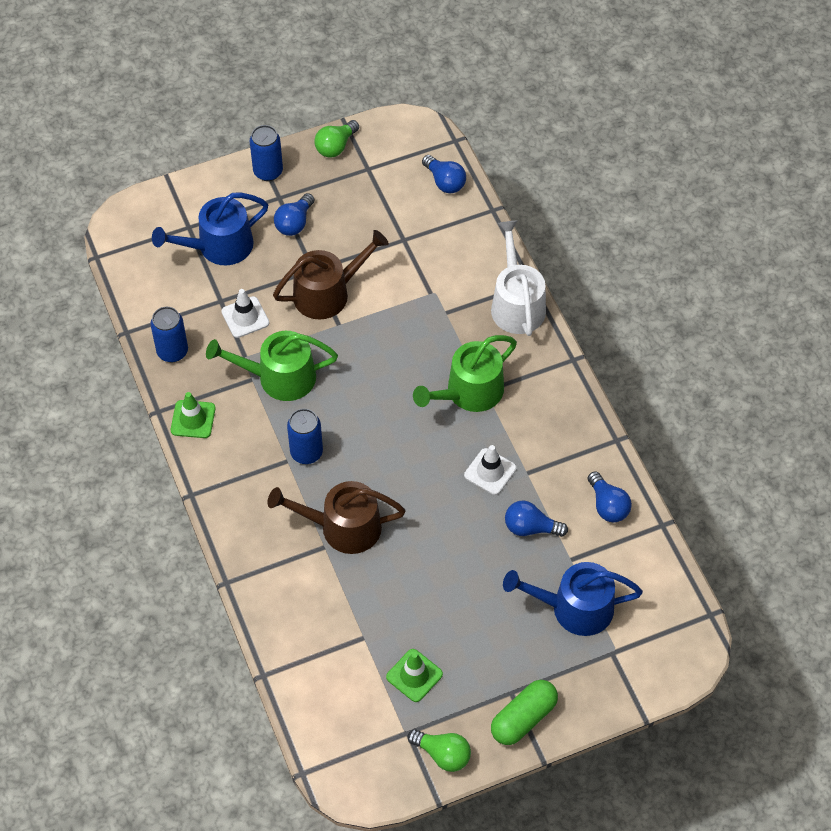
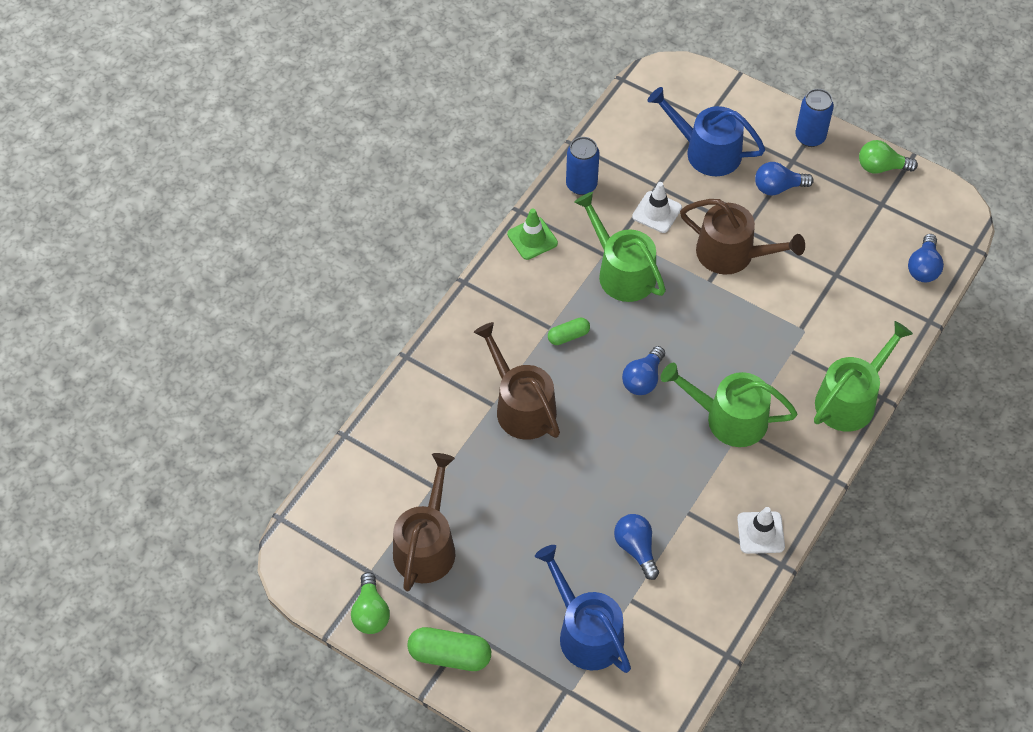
camera: 55 degrees right, 0 degrees up
blue can [287,409,323,464] -> green capsule [548,317,590,345]
green traffic cone [386,649,443,702] -> brown watering can [393,453,455,591]
white traffic cone [464,445,517,495] -> white traffic cone moved to [737,507,785,554]
white watering can [491,221,546,336] -> green watering can [814,321,913,432]
blue light bulb [588,471,632,522] -> blue light bulb moved to [622,346,665,395]

